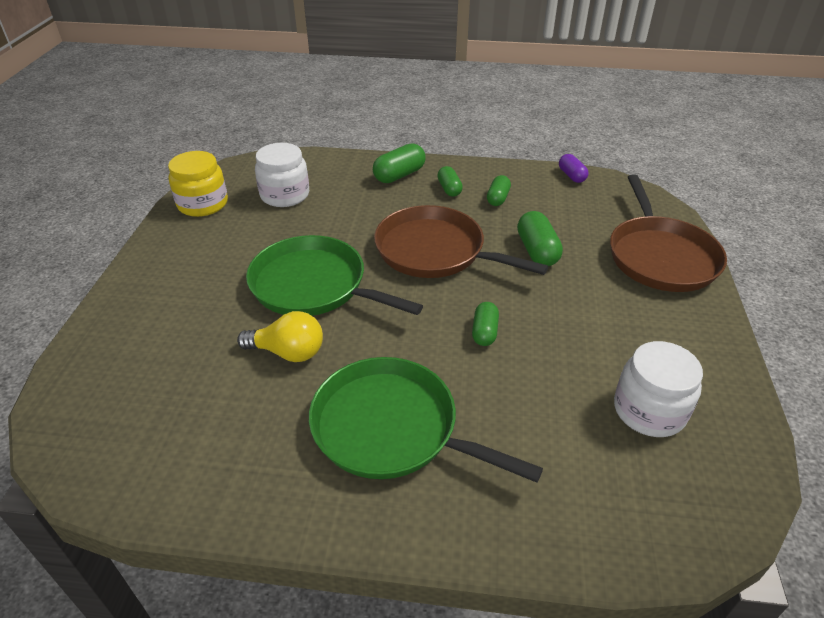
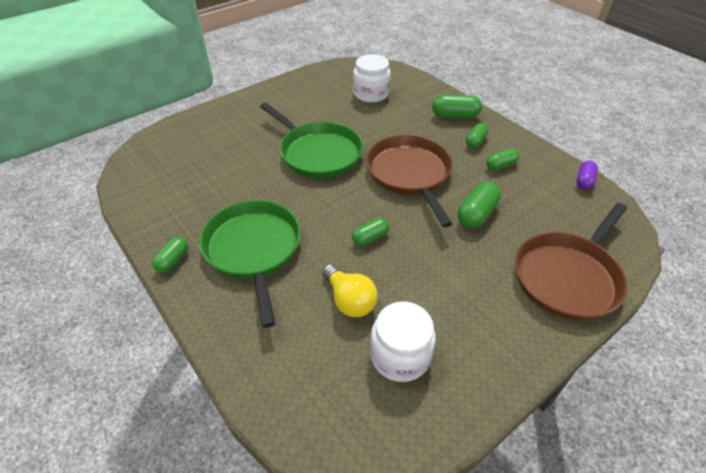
camera: 45 degrees right, 5 degrees up
yellow jar [168,151,228,217] -> none
yellow light bulb [237,311,323,362] -> yellow light bulb moved to [322,264,377,317]
green pan [246,235,423,316] -> green pan turned 150 degrees clockwise [260,103,363,178]
none -> green capsule [152,237,188,273]

